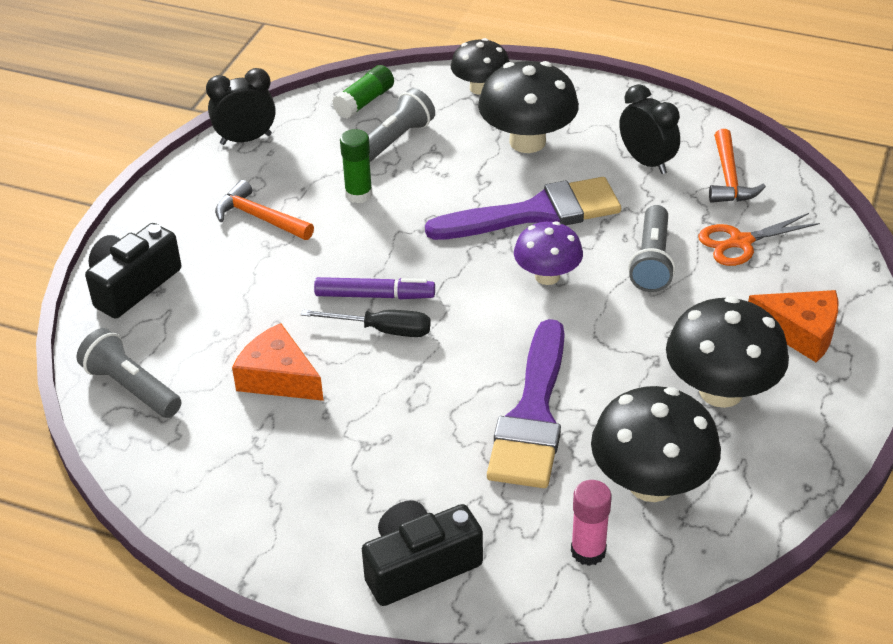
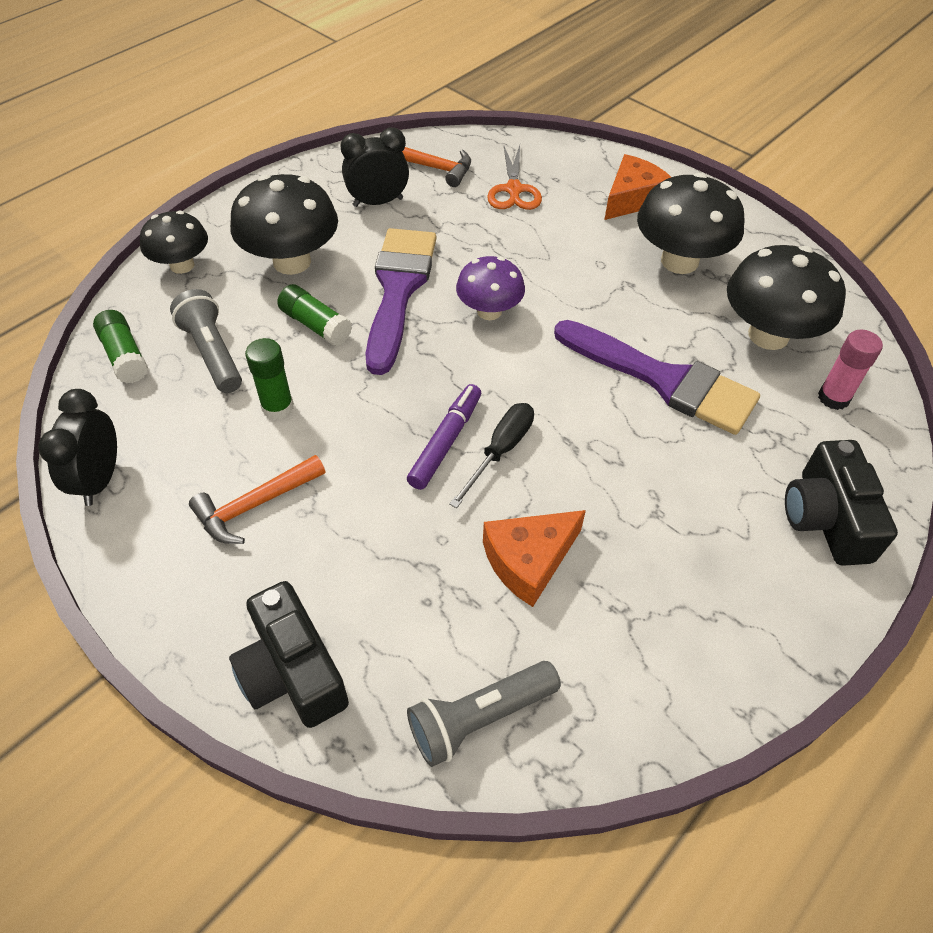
camera: 70 degrees left, 10 degrees up
grey flashlight [628,205,675,292] -> none
none -> green glue stick [277,284,352,346]

